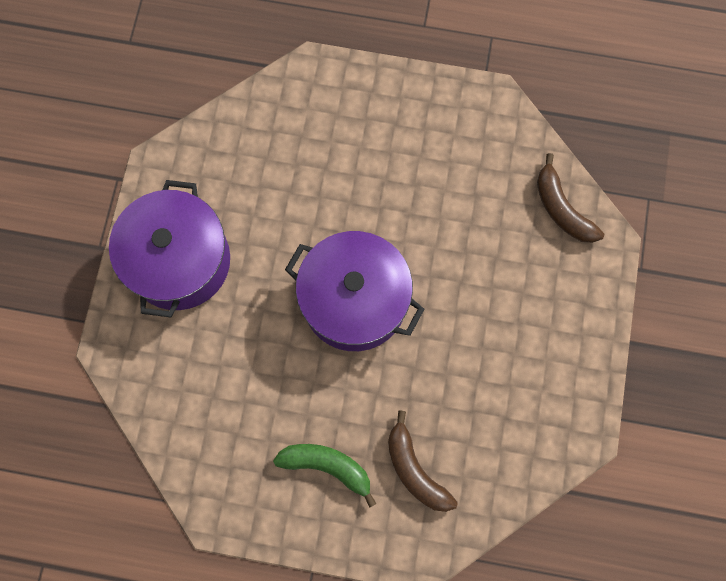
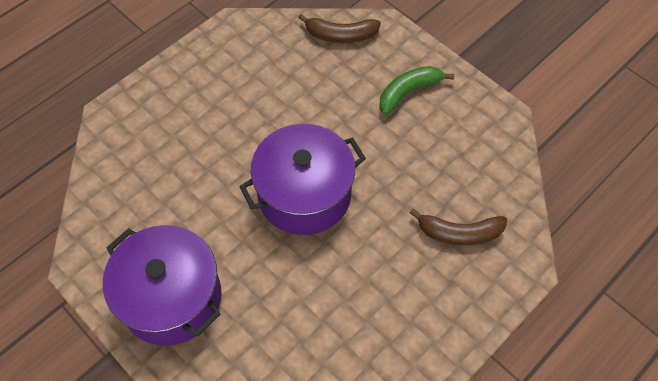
camera: 55 degrees left, 15 degrees down
green banana [273,444,377,507] -> green banana moved to [379,66,454,115]

